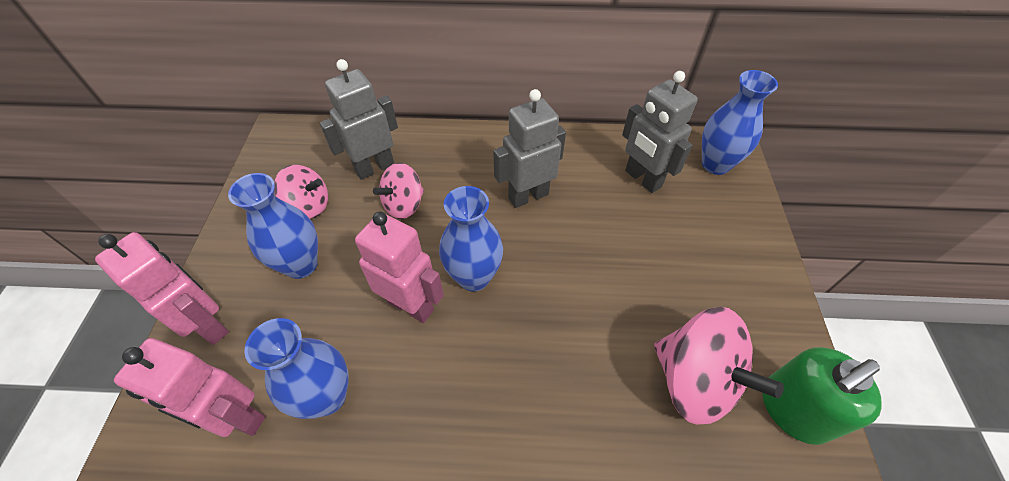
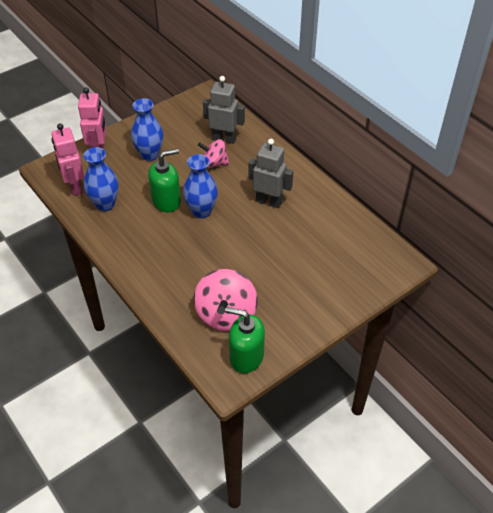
camera: 50 degrees right, 5 degrees down
pink spinning top [274,165,328,219] -> none
pink robot [355,211,444,323] -> green soap dispenser [148,148,181,212]
grey robot [622,71,698,193] -> none
blue vase [702,70,778,175] -> none

